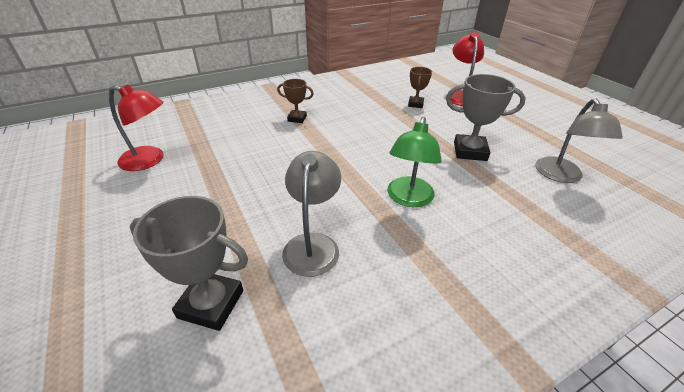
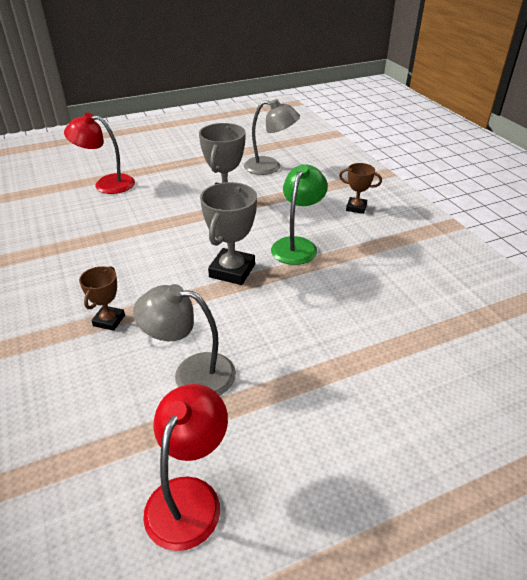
camera: 85 degrees left, 0 degrees up
grey trophy [130,196,248,331] -> grey trophy moved to [200,182,257,285]
grey lamp [282,151,341,277] -> grey lamp moved to [133,284,236,396]
green lamp [387,117,442,207] -> green lamp turned 90 degrees counterclockwise [271,164,328,265]
brown trophy [408,67,432,108] -> brown trophy moved to [339,163,382,214]

